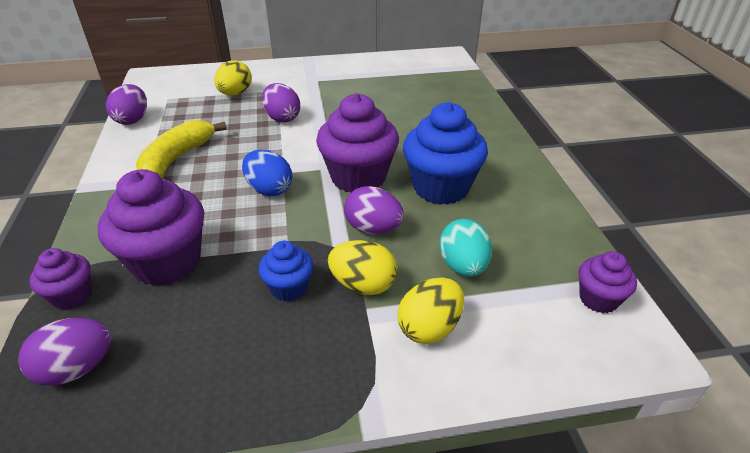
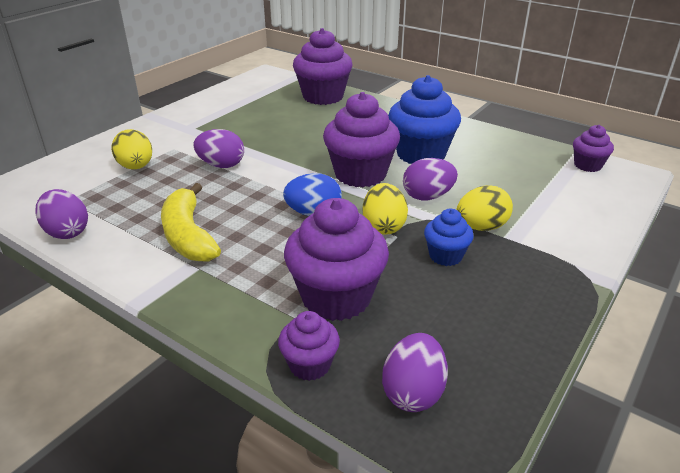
camera: 45 degrees left, 5 degrees down
yellow egg [397,277,464,344] -> yellow egg moved to [363,183,408,235]
turquoise egg [439,219,492,277] -> none
none -> purple cupcake [293,28,353,105]

